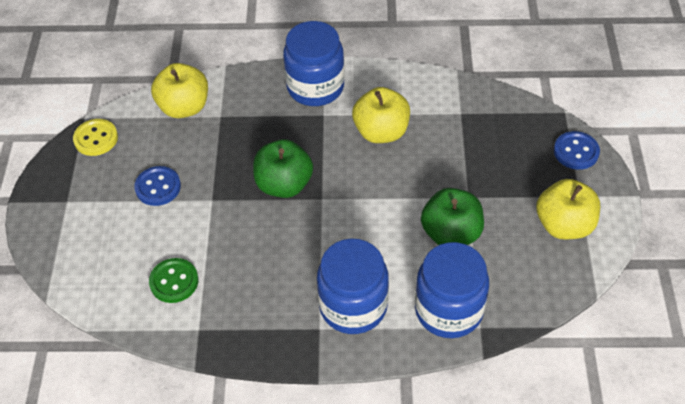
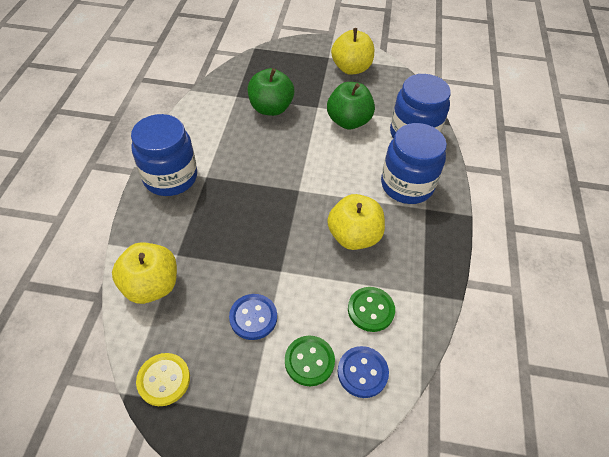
camera: 85 degrees left, 0 degrees up
green apple [253,139,313,198] -> green apple moved to [248,68,294,116]
yellow apple [352,87,410,143] -> yellow apple moved to [327,194,385,250]
blue button [554,131,600,170] -> blue button moved to [338,346,389,398]
none -> green button [285,336,335,386]

